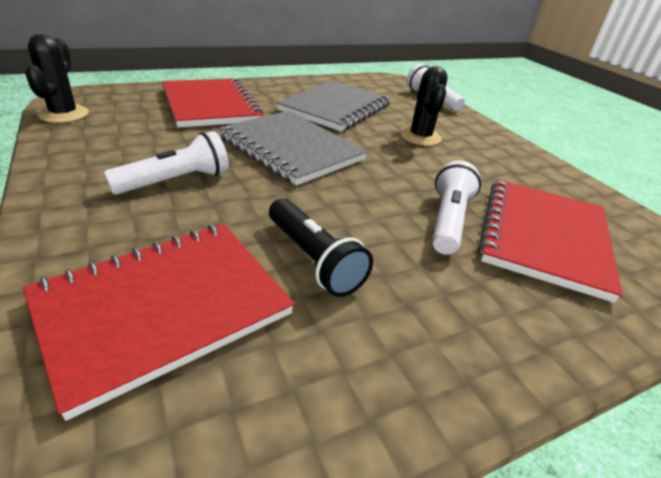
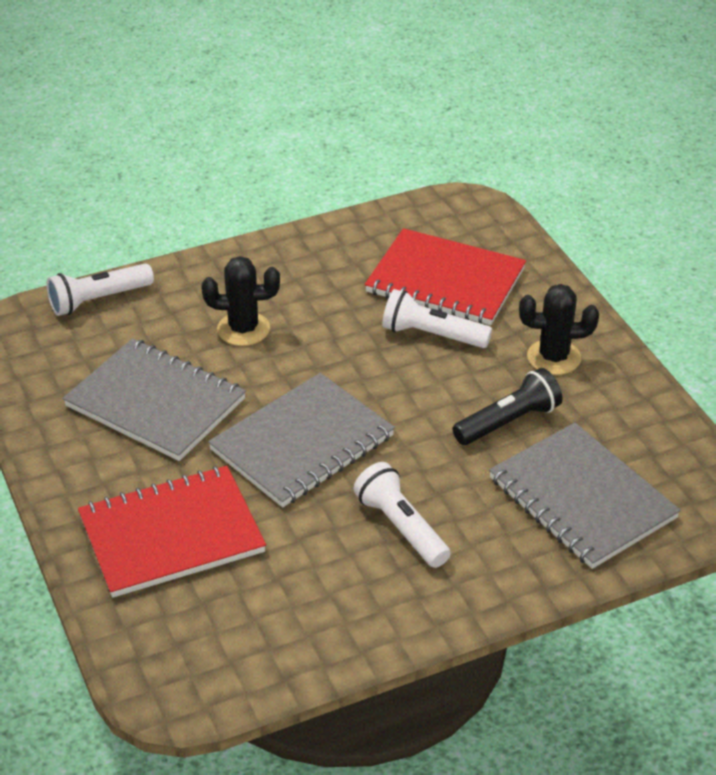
camera: 85 degrees left, 5 degrees up
red notebook [23,224,295,421] -> grey notebook [489,423,681,569]
black cactus [25,34,89,123] -> black cactus moved to [519,284,599,375]

